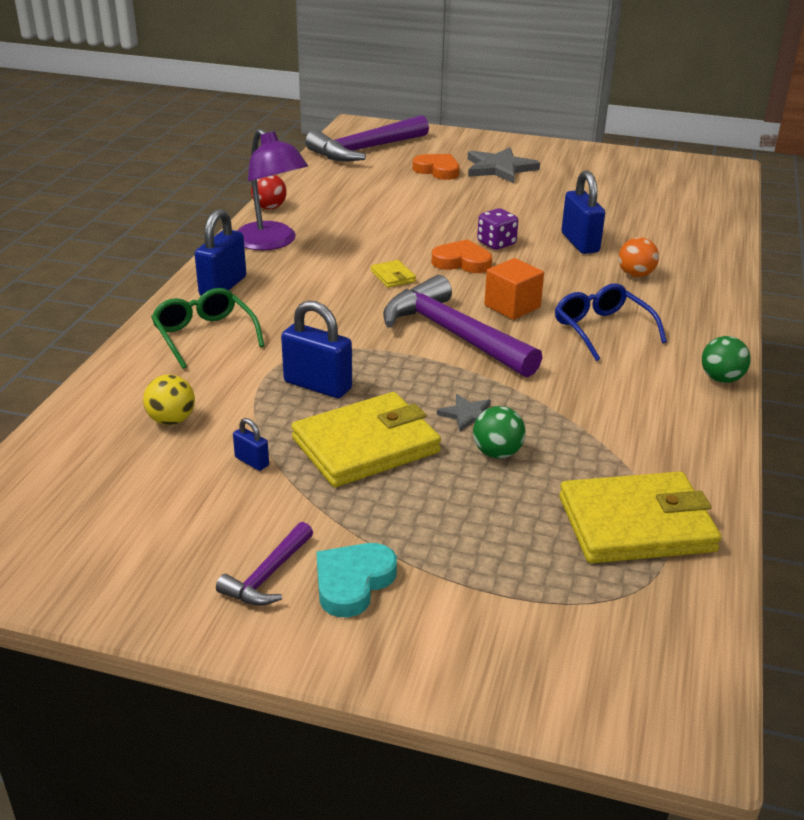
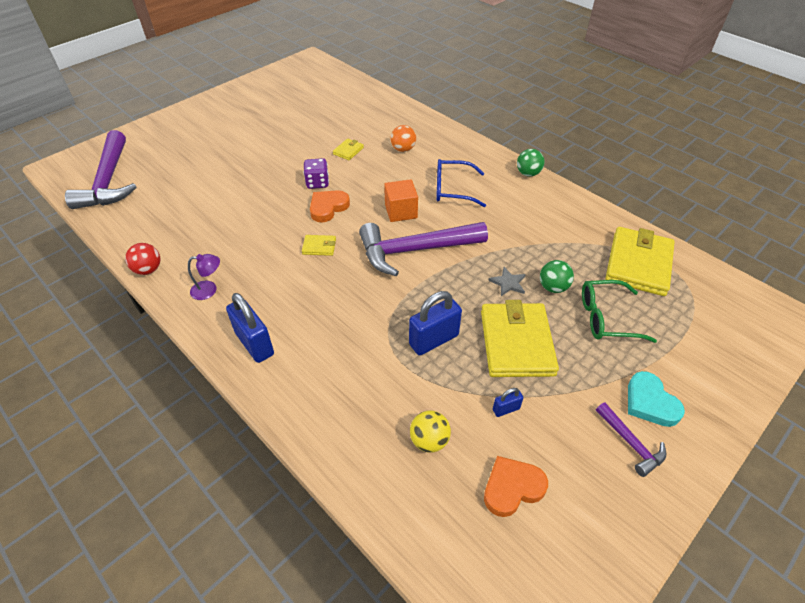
camera: 60 degrees left, 15 degrees up
green glasses [151,288,265,369] -> green glasses moved to [582,280,657,343]
purple lamp [237,129,308,250] -> purple lamp [188,254,220,300], size x0.48
orange heart [412,154,460,180] -> orange heart moved to [484,456,548,517]
grey star [468,147,540,183] -> none
blue padlock [562,171,605,254] -> yellow wallet [333,139,364,160]

